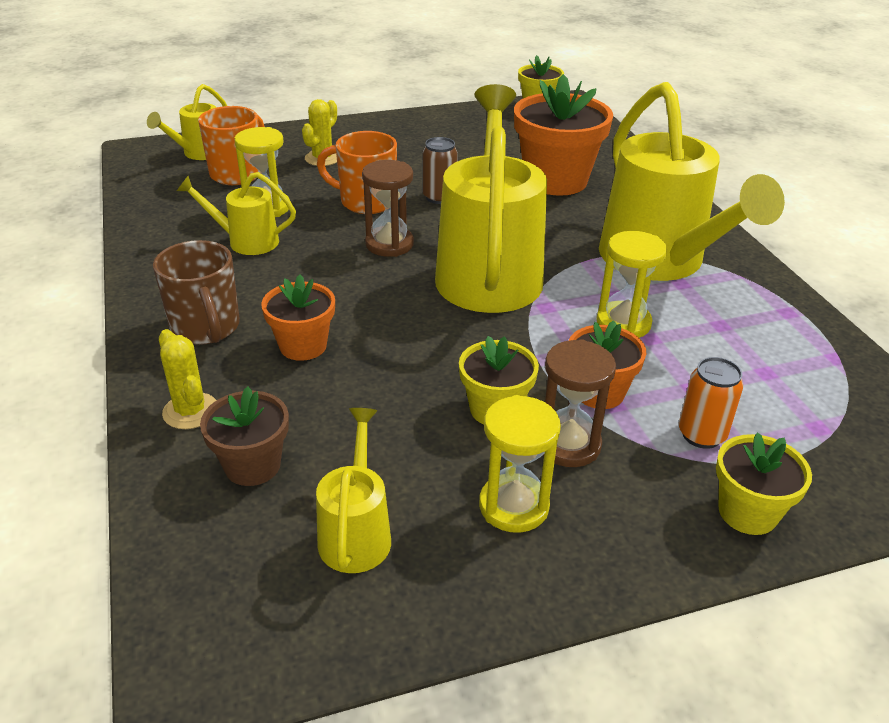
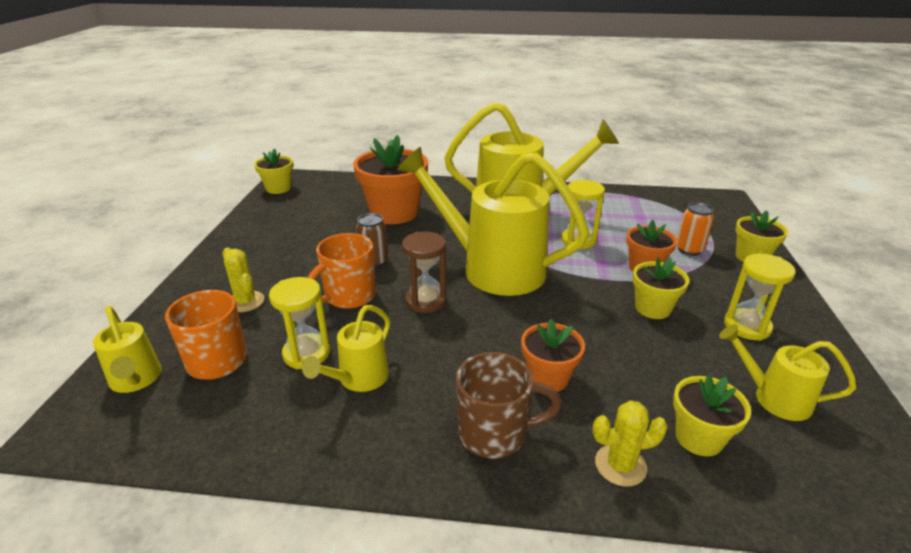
camera: 65 degrees left, 5 degrees down
brown flower pot [200,387,289,486] -> yellow flower pot [673,375,751,456]
brown hourglass [543,339,616,467] -> none

